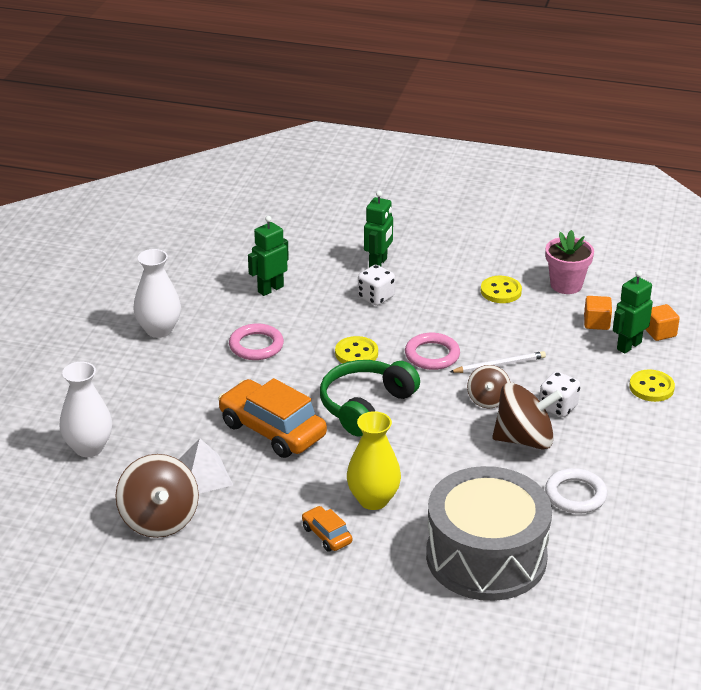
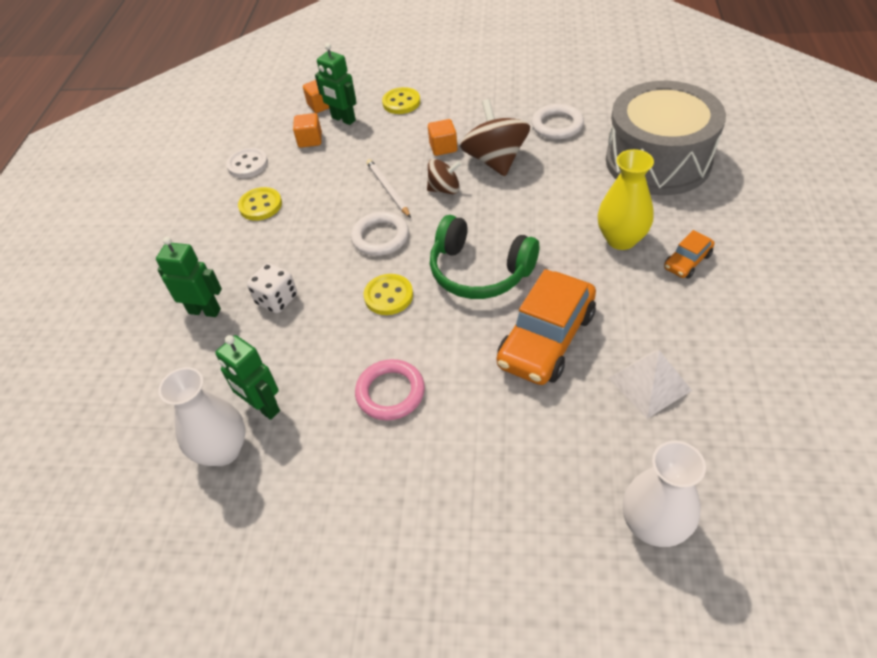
camera: 95 degrees left, 15 degrees up
brown spinning top [115,454,199,538] -> none
white vase [133,249,181,338] -> white vase moved to [158,367,245,466]
pink ring [405,333,460,370] -> white ring [351,212,409,256]
white dice [539,372,580,417] -> orange cube [428,119,457,156]
pink flower pot [546,230,594,294] -> white button [226,148,268,178]

